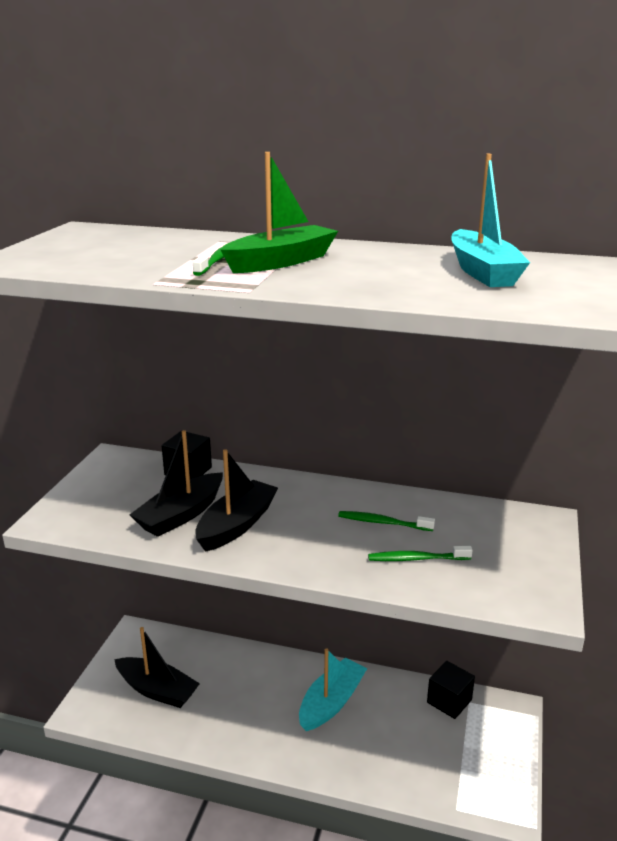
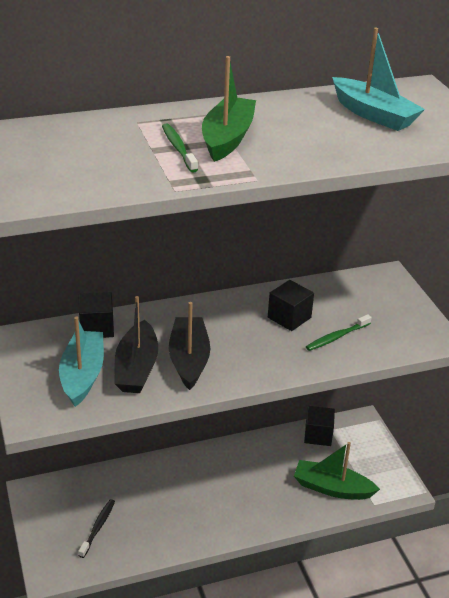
camera: 35 degrees left, 10 degrees up
black boat [114,627,200,708] -> black toothbrush [78,499,115,558]
turquoise boat [299,648,367,731] -> turquoise boat moved to [59,316,104,407]
green toothbrush [338,511,435,531] -> black cube [268,280,314,331]
none -> green boat [294,442,380,500]

